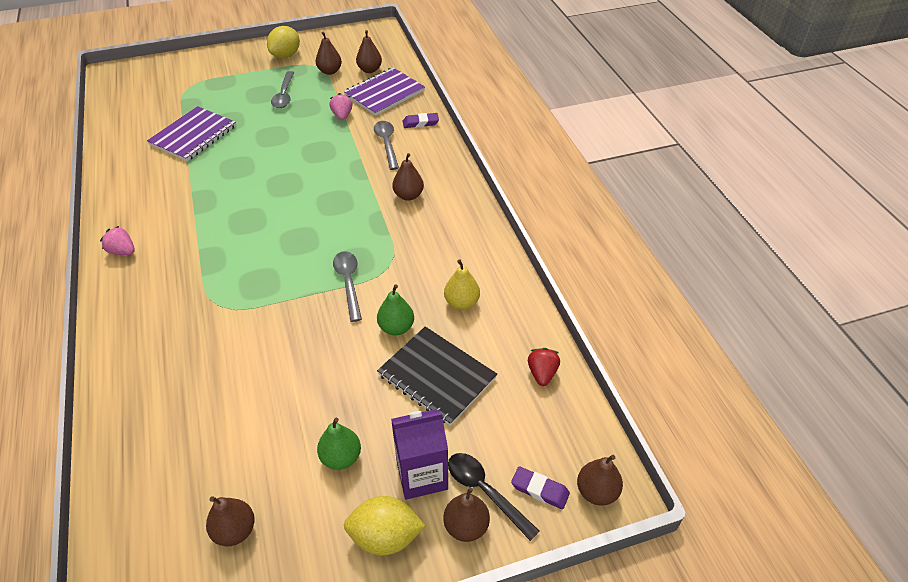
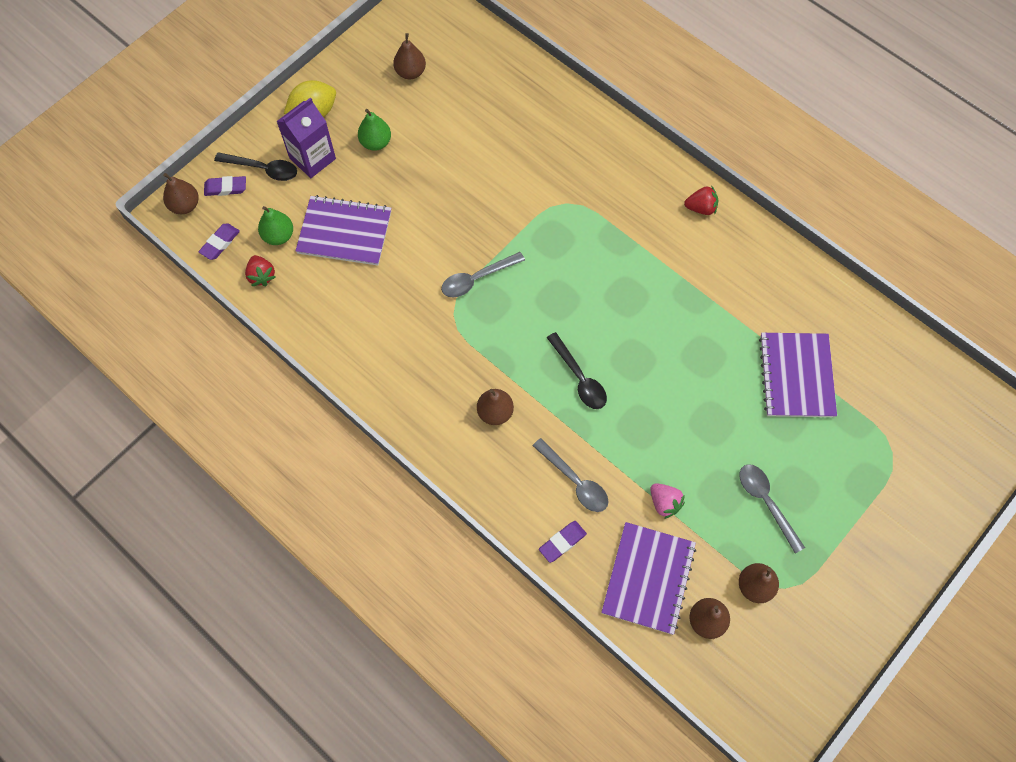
camera: 150 degrees right, 20 degrees up
pink strawberry [100,226,135,255] -> red strawberry [684,185,718,215]
yellow lemon [267,26,300,58] -> none
grey spoon [333,251,362,322] -> grey spoon turned 105 degrees clockwise [441,252,525,297]
green pear [377,284,414,335] -> green pear moved to [258,206,293,245]
black notebook [377,327,497,426] -> purple notebook [295,195,391,266]
yellow pear [444,259,480,310] -> none
brown pear [444,487,490,542] -> none
none -> purple eraser [199,223,240,260]
none -> black spoon [547,332,607,409]

